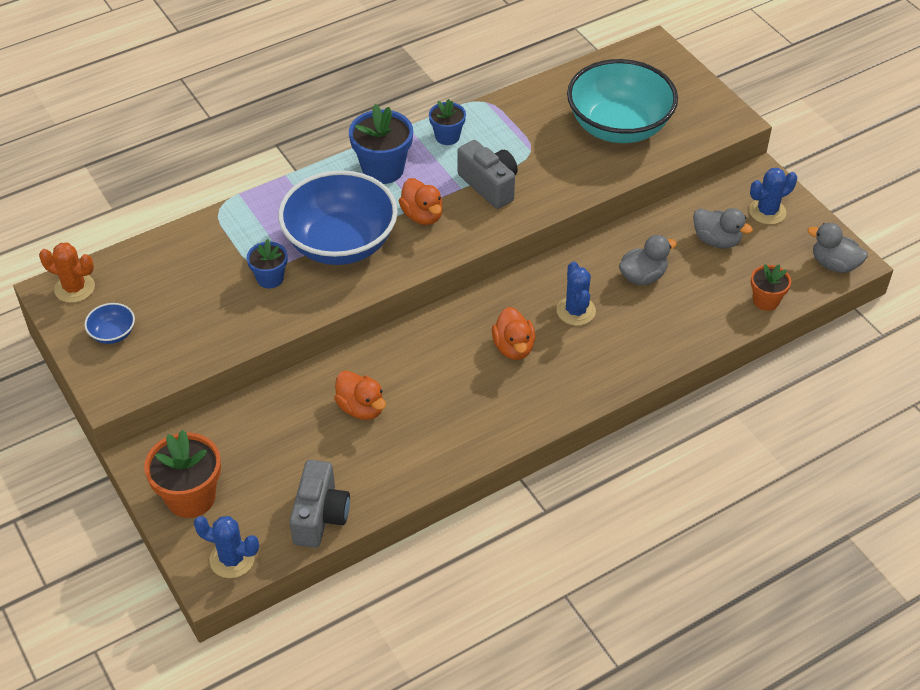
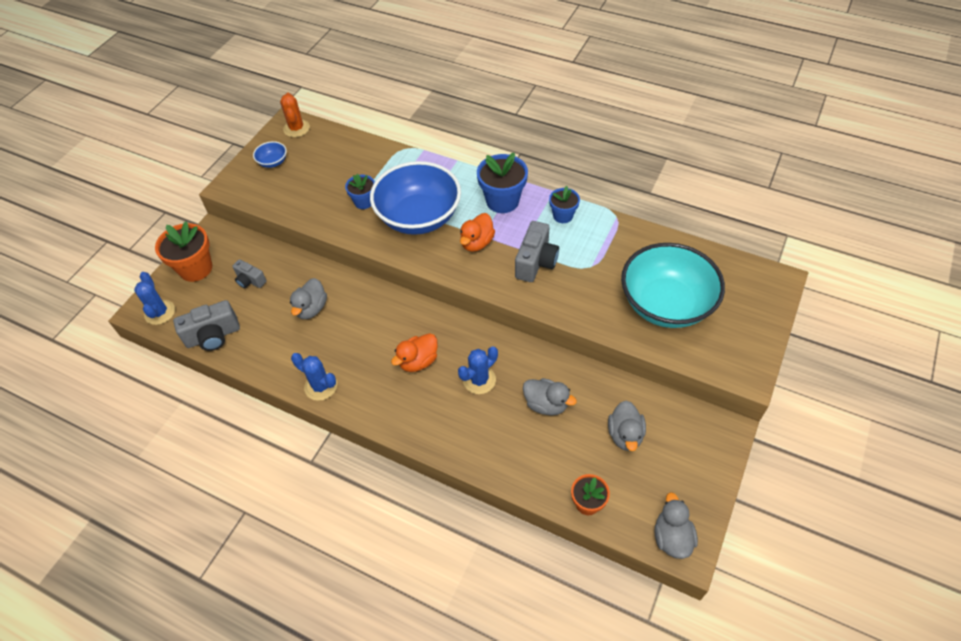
camera: 60 degrees right, 5 degrees up
orange duck [334,370,386,420] -> grey duck [290,278,327,319]
blue cactus [749,168,797,225] -> blue cactus moved to [291,353,337,401]
none -> grey camera [232,259,267,288]

